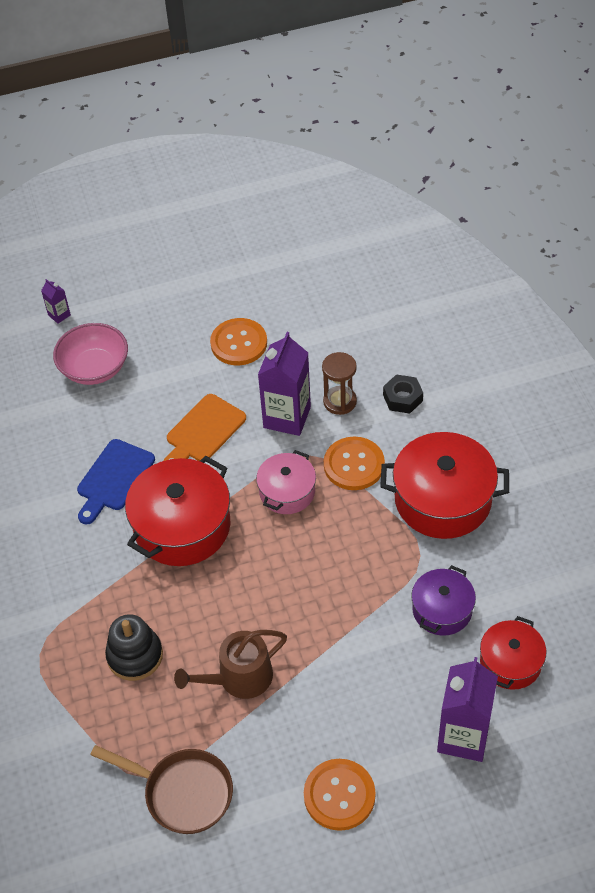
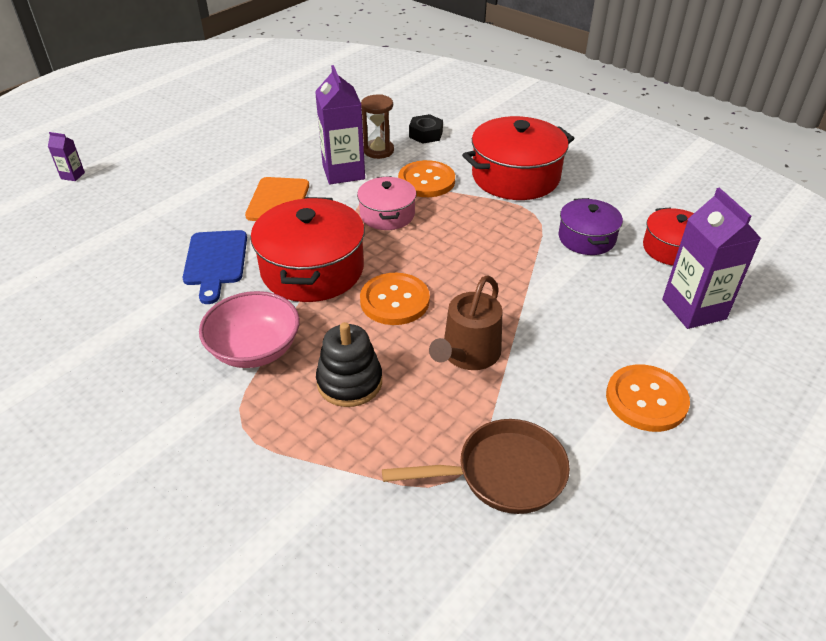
camera: 35 degrees left, 10 degrees down
pink bowl [53,323,128,385] -> pink bowl moved to [199,291,300,368]
orange button [210,318,267,365] -> orange button moved to [360,273,430,325]

